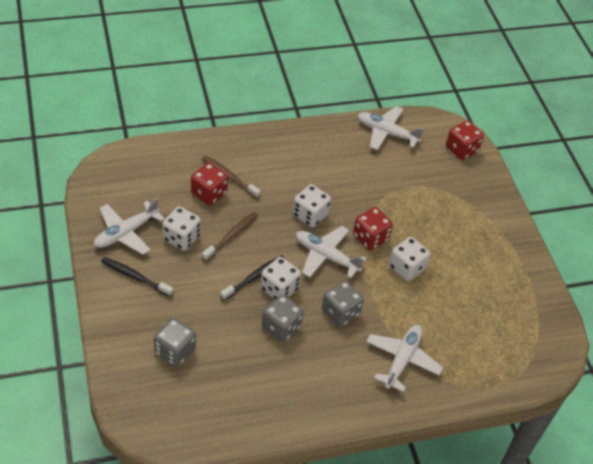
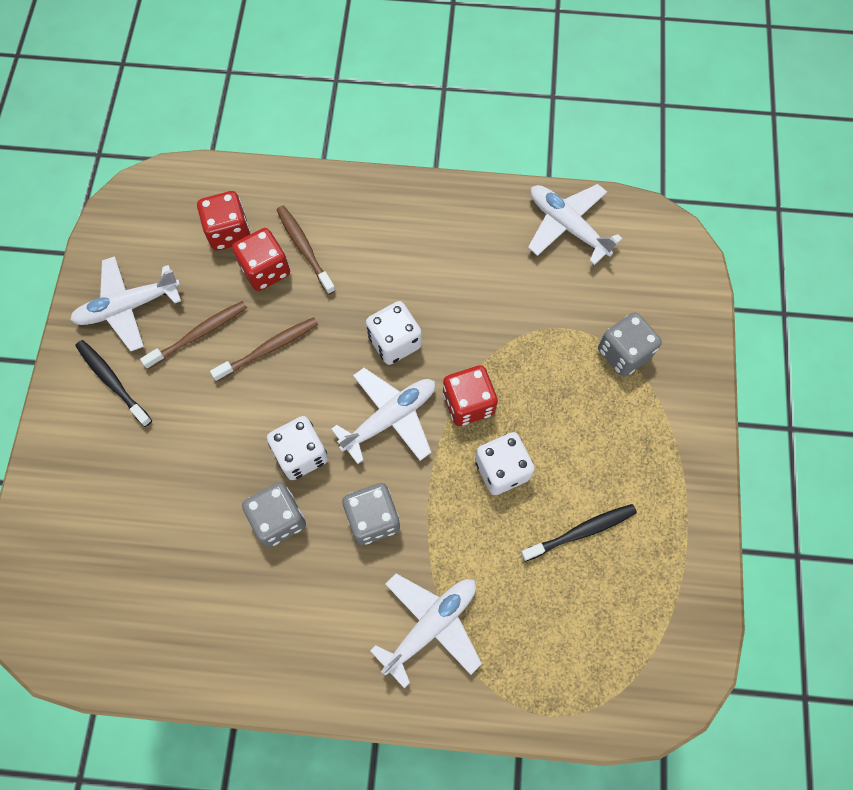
camera: 25 degrees right, 20 degrees up
grey dice [154,318,196,367] -> grey dice moved to [598,312,662,377]
white dice [162,207,201,251] -> brown toothbrush [140,301,247,369]
black toothbrush [220,255,285,300] -> black toothbrush moved to [521,504,637,562]
white plane [296,226,367,278] -> white plane turned 90 degrees clockwise [331,368,435,464]
red dice [446,121,484,160] -> red dice moved to [197,191,251,251]

